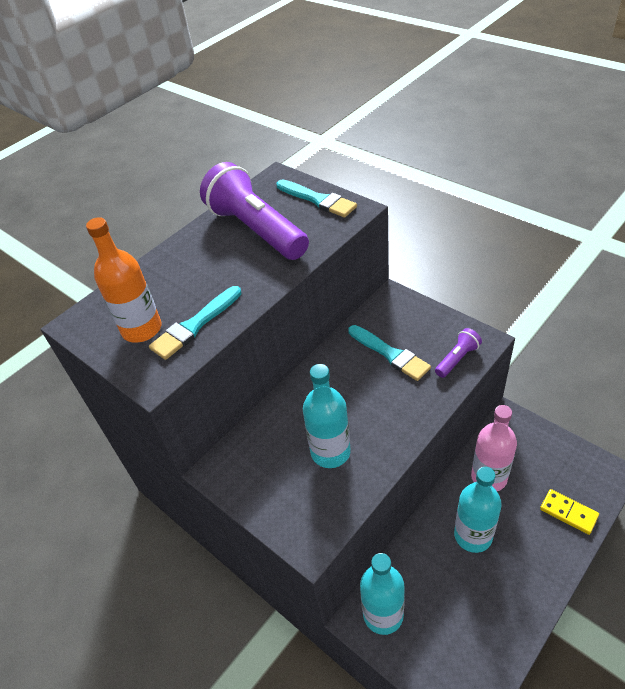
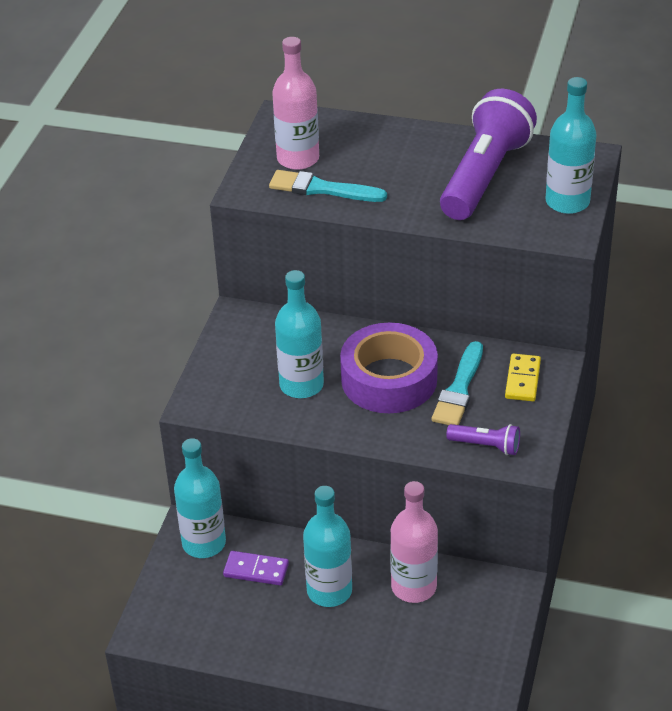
camera: 60 degrees right, 5 degrees down
orange bottle [86,217,162,343] -> pink bottle [272,37,319,170]
turquoise brush [277,179,357,217] -> turquoise bottle [545,77,597,214]
yellow domino [540,489,599,535] -> yellow domino moved to [505,354,541,401]
none -> purple domino [223,551,289,585]
none -> purple tape [340,323,438,413]

